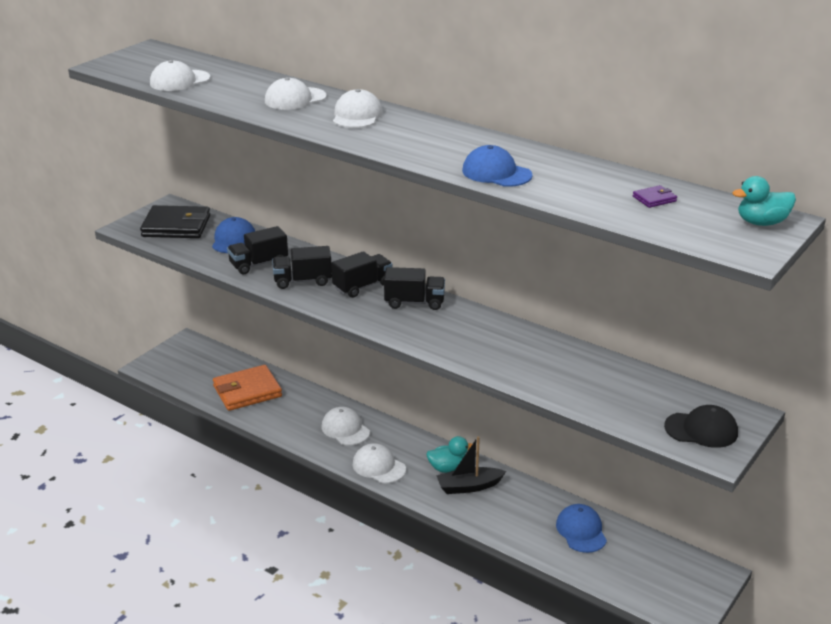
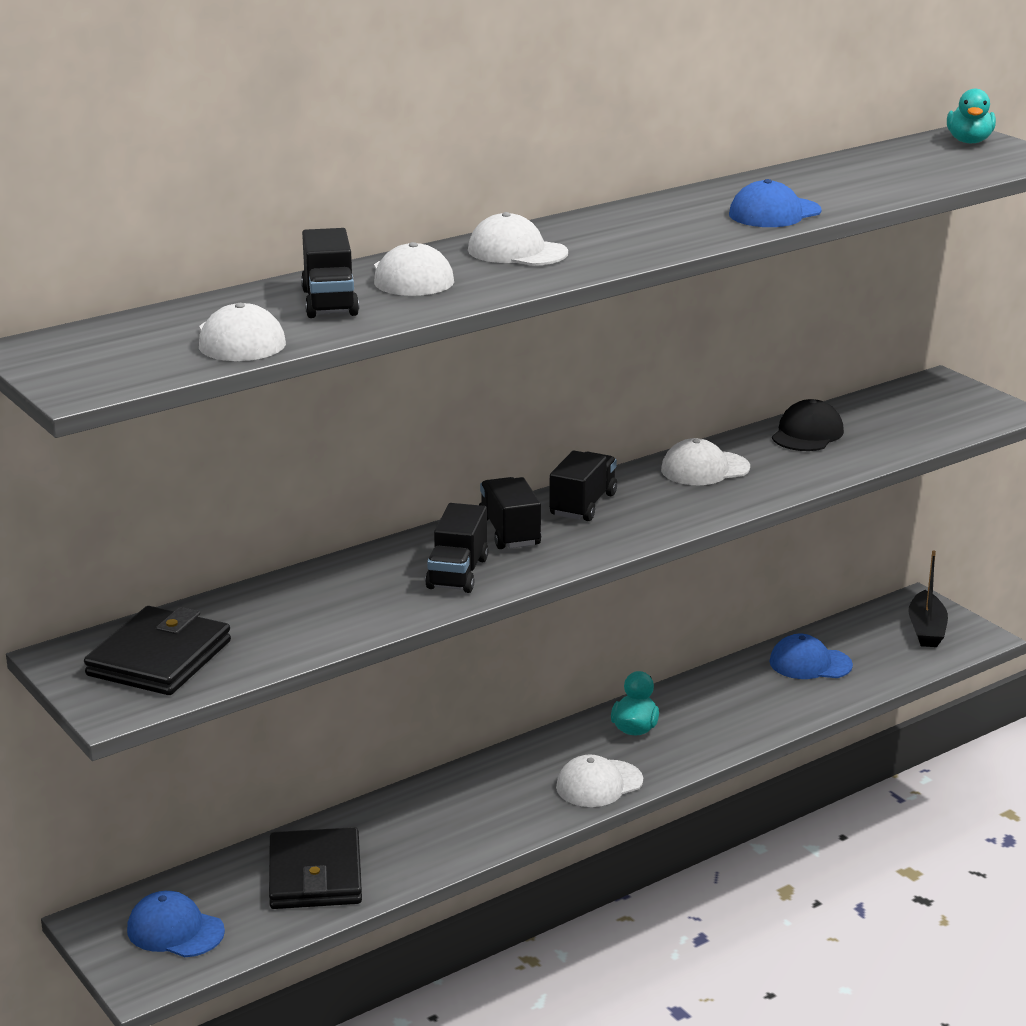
camera: 70 degrees left, 5 degrees down
blue cap [212,217,255,253] -> blue cap moved to [127,891,225,957]
orange wallet [213,365,282,411] -> black wallet [269,827,362,909]
black truck [227,226,288,274] -> black truck moved to [301,228,359,318]
white cap [321,407,370,445] -> white cap moved to [661,438,750,485]
black boat [436,436,506,494] -> black boat moved to [908,551,948,647]
purple wallet [633,185,677,208] -> none
black cap [664,405,738,448] -> black cap moved to [772,399,844,451]

